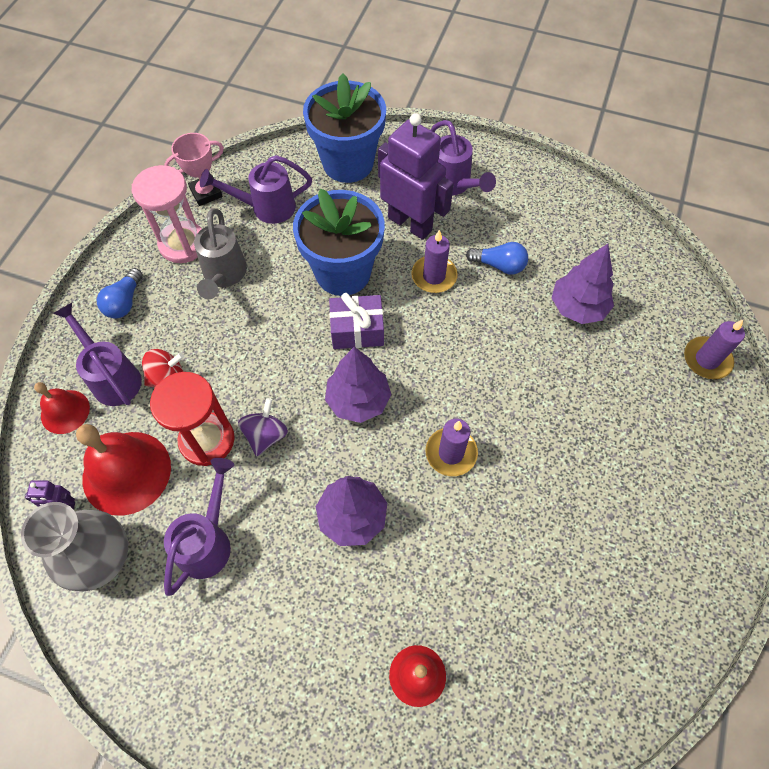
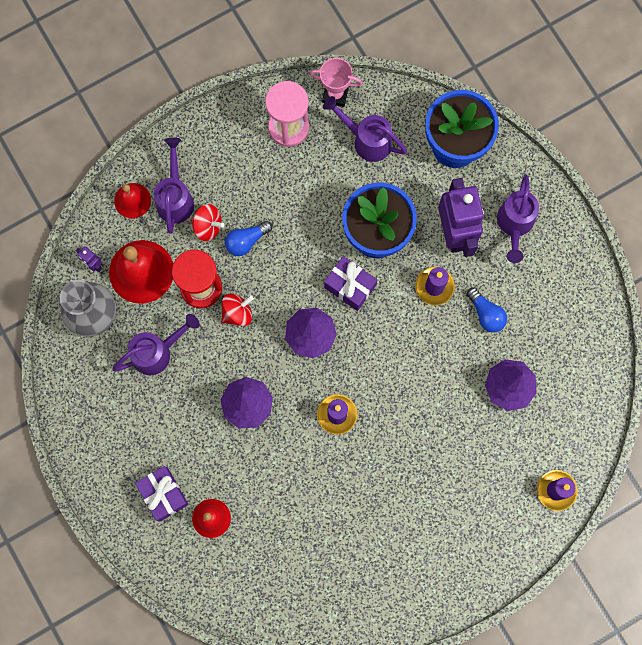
camera: 40 degrees right, 15 degrees up
blue light bulb [97,268,143,319] -> blue light bulb moved to [225,221,272,256]
grey watering can [194,208,247,299] -> none
purple spinning top [238,398,288,457] -> red spinning top [221,294,254,326]
none -> purple gift [135,466,188,522]

